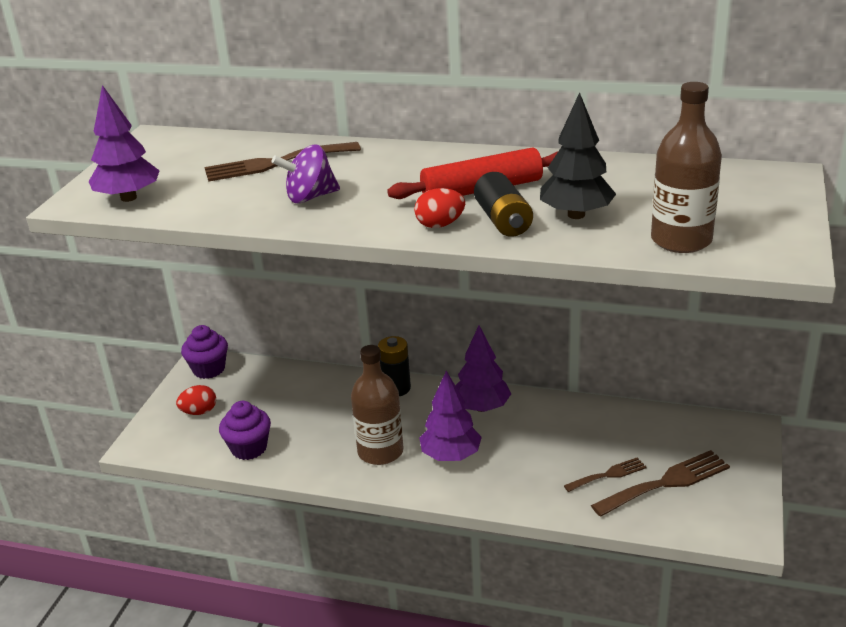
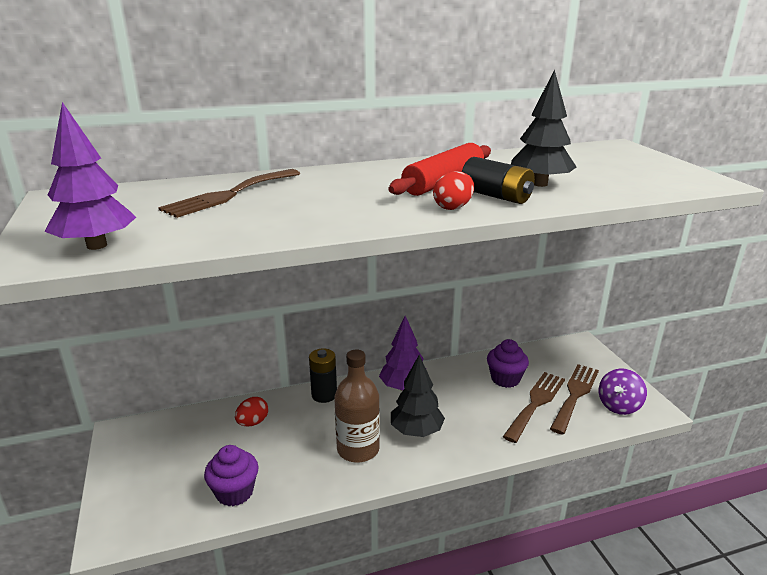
camera: 35 degrees left, 5 degrees down
red egg [176,385,216,415] -> red egg moved to [235,397,268,426]
purple cupcake [181,325,228,379] -> purple cupcake moved to [487,339,529,388]
purple spinning top [271,145,340,203] -> purple spinning top moved to [599,369,647,415]
purple tree [419,371,482,461] -> black tree [391,355,445,437]
brown fork [564,457,647,492] -> brown fork [503,372,565,443], size x1.72
brown bottle [651,82,722,253] -> none

